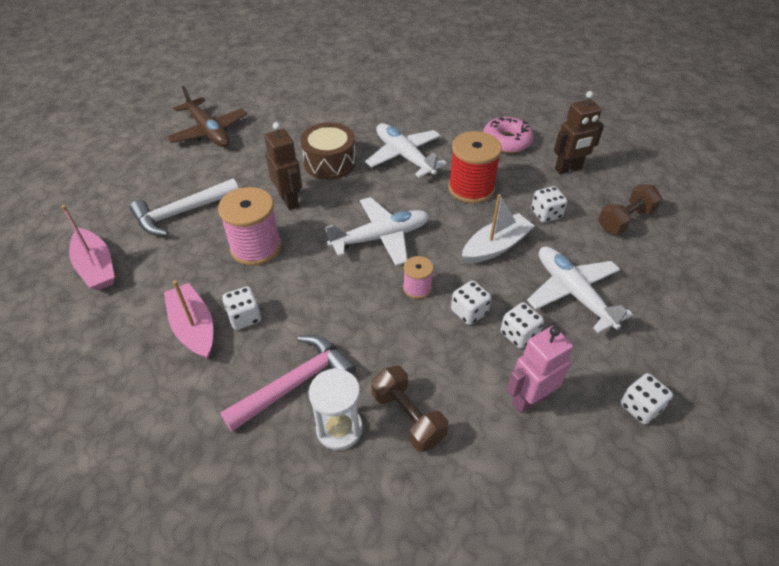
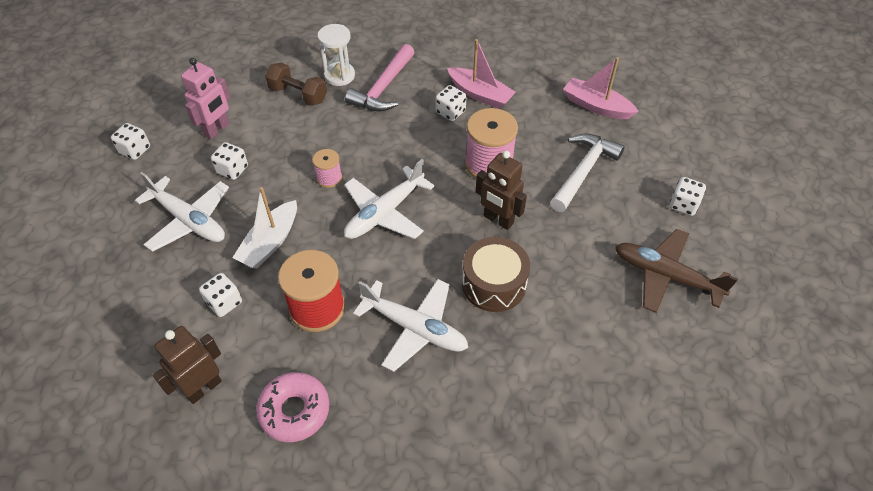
camera: 155 degrees right, 5 degrees up
white dice [451,280,491,325] -> white dice moved to [670,177,706,216]
brown dumbbell [598,184,663,235] -> none

